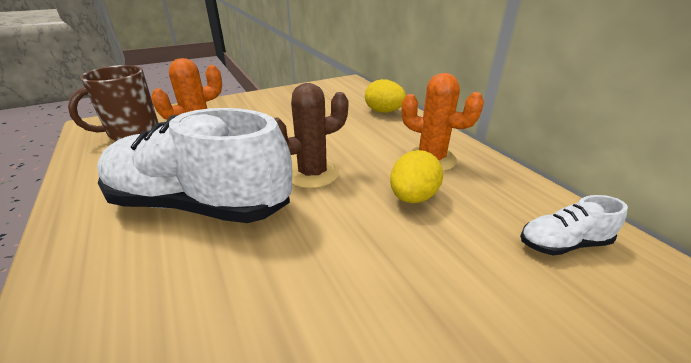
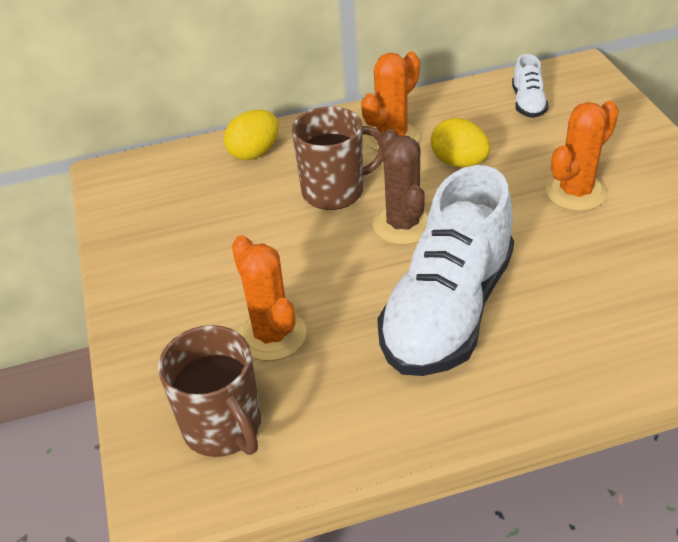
camera: 75 degrees left, 10 degrees up
none -> brown mug [292,106,383,210]
none -> orange cactus [546,101,619,211]

